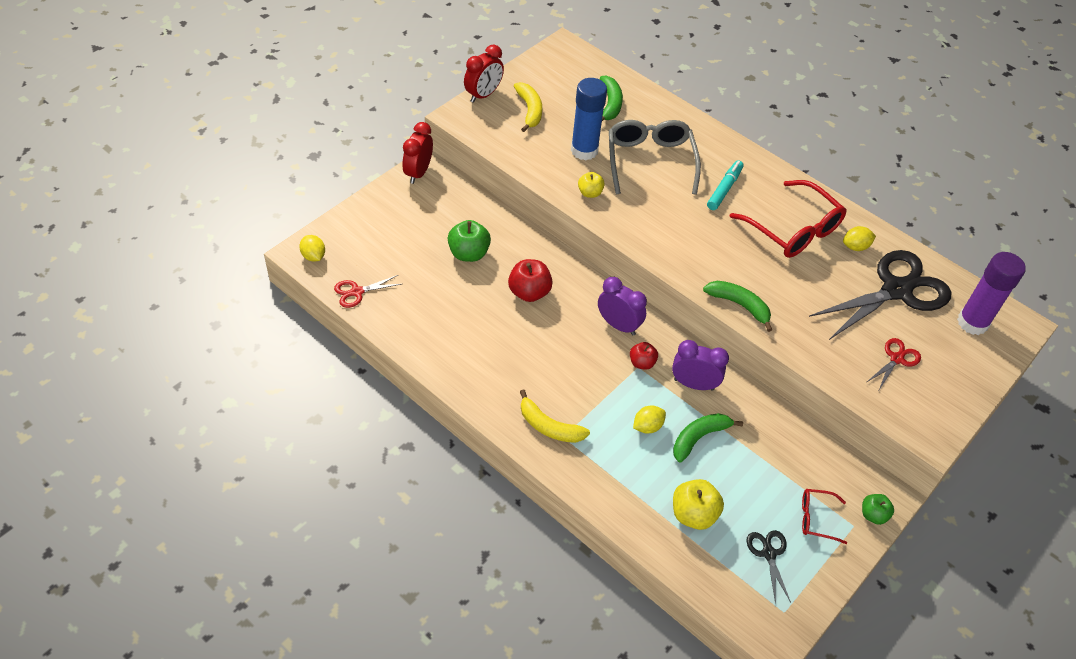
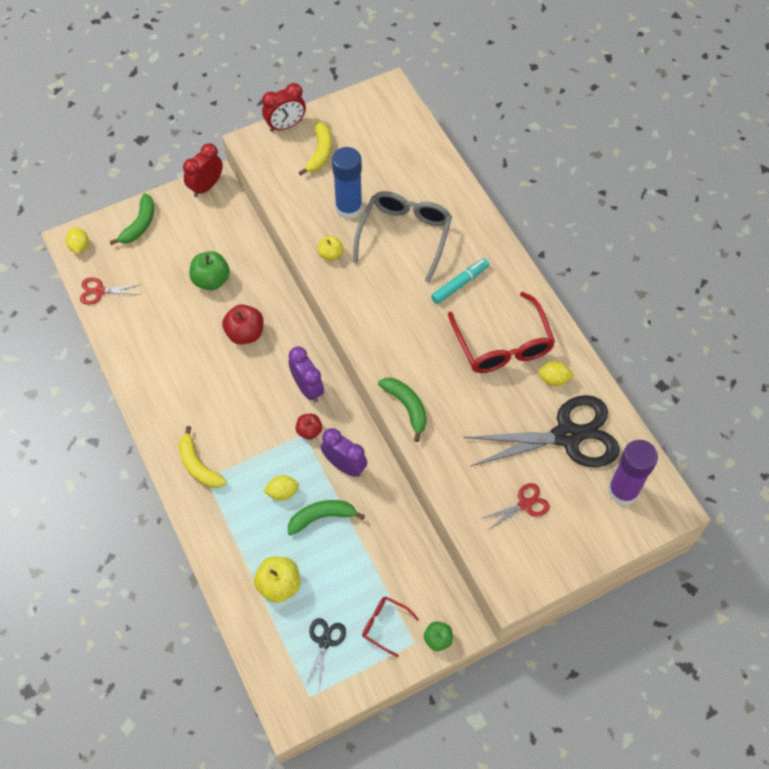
camera: 25 degrees right, 10 degrees up
green banana [600,76,623,121] -> green banana moved to [110,193,154,245]

